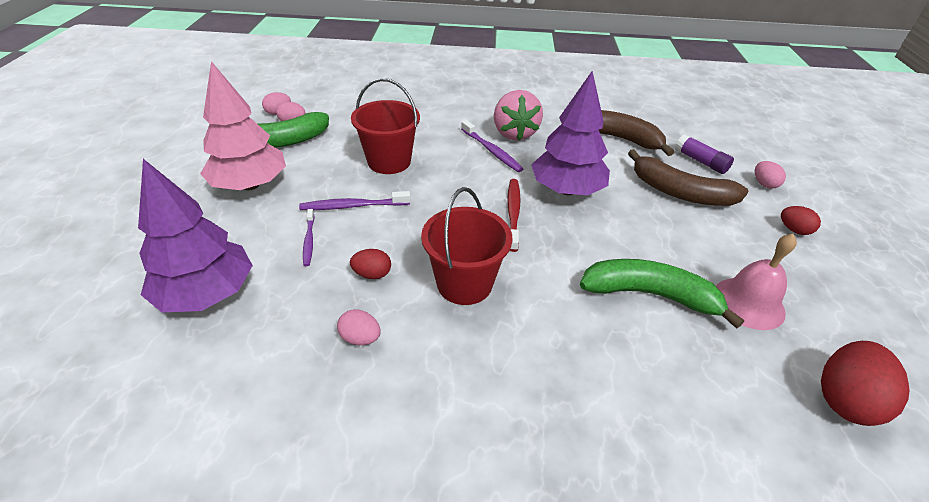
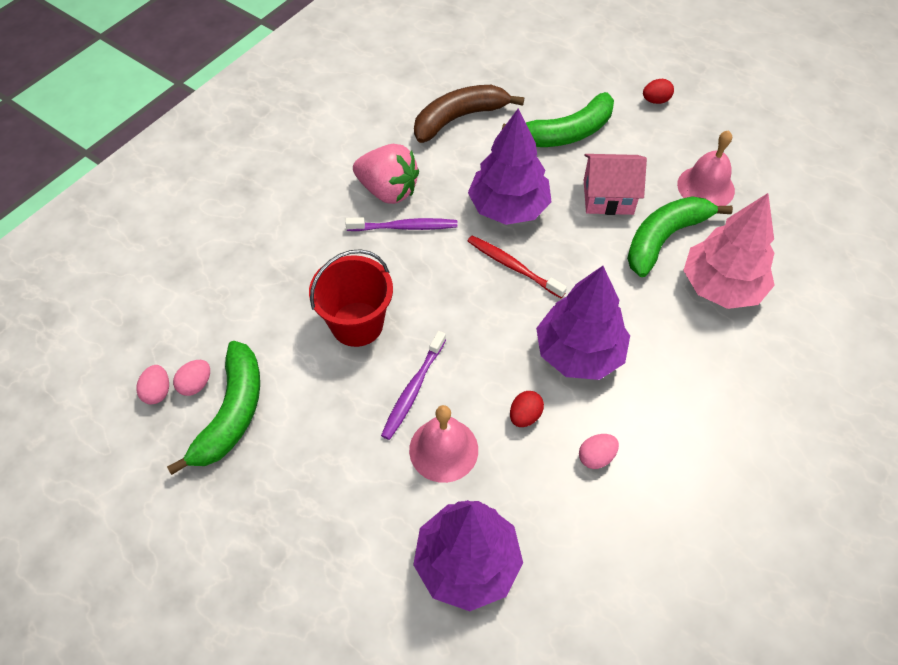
camera: 55 degrees left, 15 degrees up
pink tree [200,61,286,190] -> pink tree moved to [683,193,775,309]
purple toothbrush [303,209,314,266] -> pink bell [409,405,478,483]
red bucket [421,187,512,305] -> purple tree [536,266,630,380]
brown banana [628,149,749,206] -> green banana [502,92,614,147]
purple glue stick [675,134,734,174] -> none
pink egg [755,161,786,189] -> none
red egg [821,341,910,426] -> none
none -> pink house [584,154,647,215]

